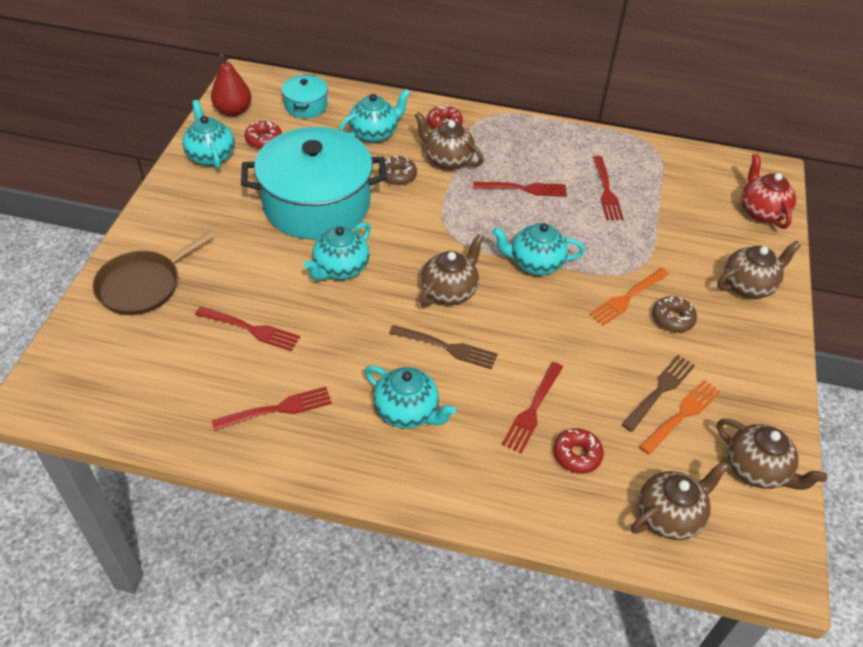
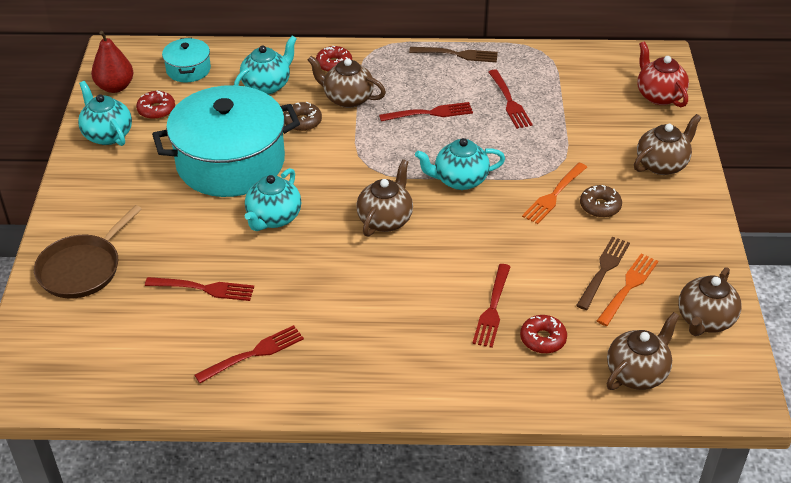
camera: 10 degrees left, 5 degrees down
turquoise teapot [365,365,456,429] -> none
brown fork [389,325,498,370] -> brown fork moved to [409,47,498,62]
brown teapot [717,419,828,490] -> brown teapot turned 90 degrees clockwise [678,267,741,336]

